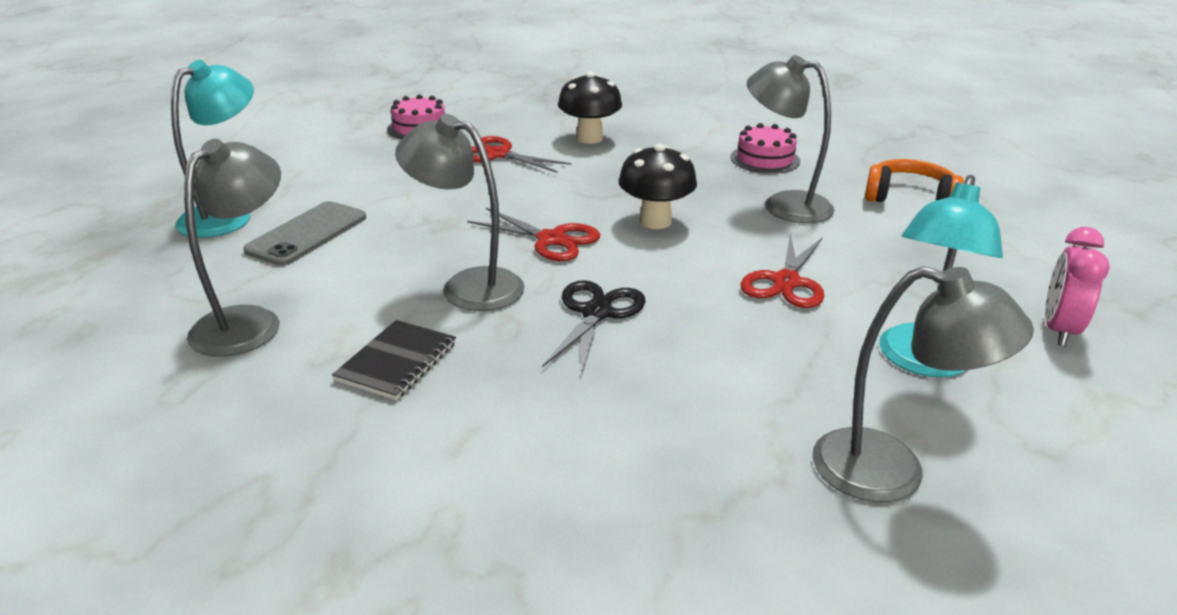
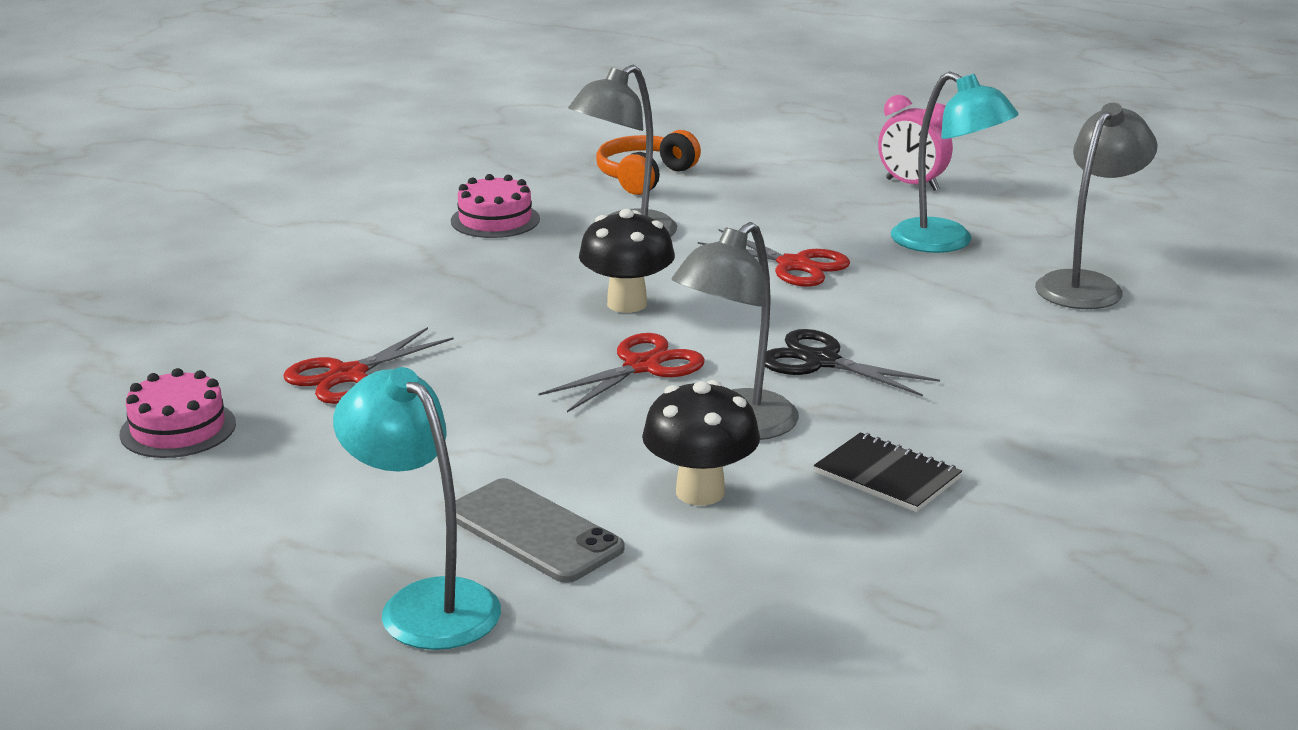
camera: 75 degrees left, 5 degrees down
grey lamp [184,139,281,357] -> none
black mushroom [558,71,622,144] -> black mushroom moved to [642,380,760,506]

